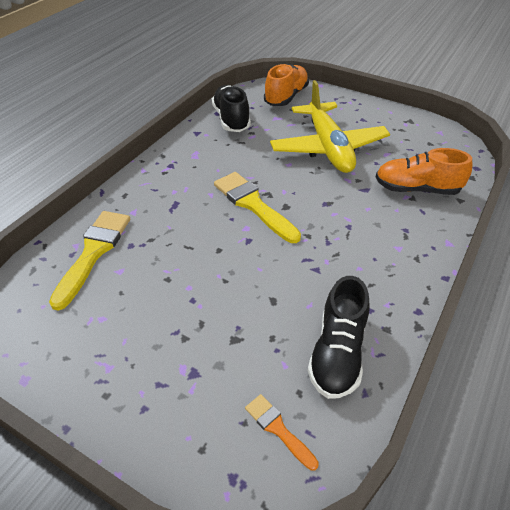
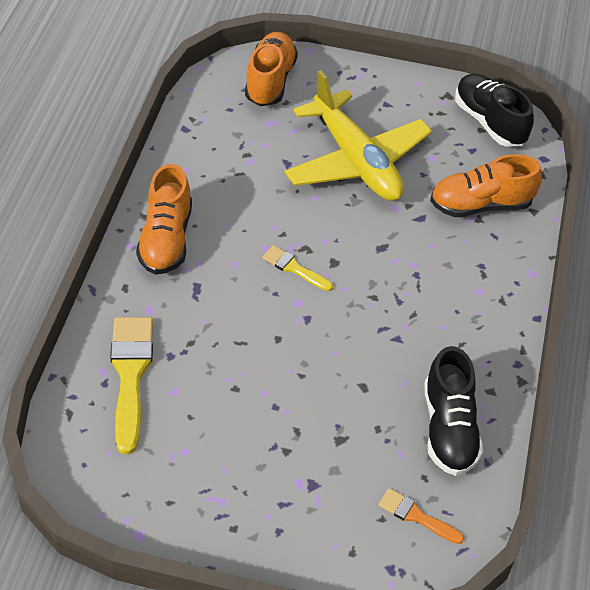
camera: 20 degrees left, 5 degrees up
black shoe [212,85,251,132] -> black shoe moved to [455,74,534,147]
yellow brush [214,172,301,243] -> yellow brush [262,245,333,291], size x0.53
none -> orange shoe [136,164,192,275]

